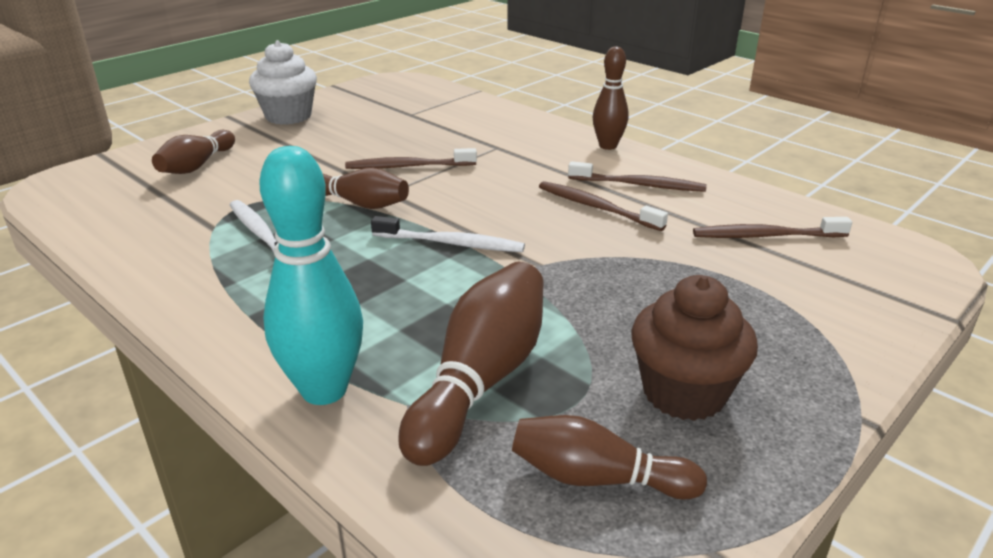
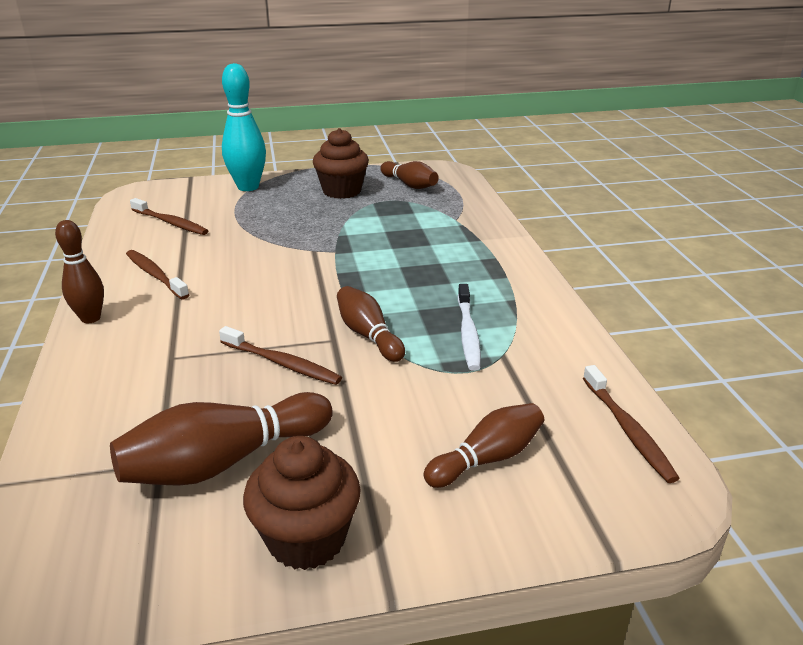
camera: 145 degrees left, 0 degrees up
white cupcake [249,40,317,125] -> brown cupcake [243,436,361,570]
turquoise bowling pin [259,146,363,405] -> turquoise bowling pin moved to [222,63,266,191]
white toothbrush [371,216,525,252] -> none
brown bowling pin [398,262,543,466] -> brown bowling pin moved to [110,392,333,486]
brown toothbrush [539,181,668,231] -> brown toothbrush moved to [583,365,680,483]

